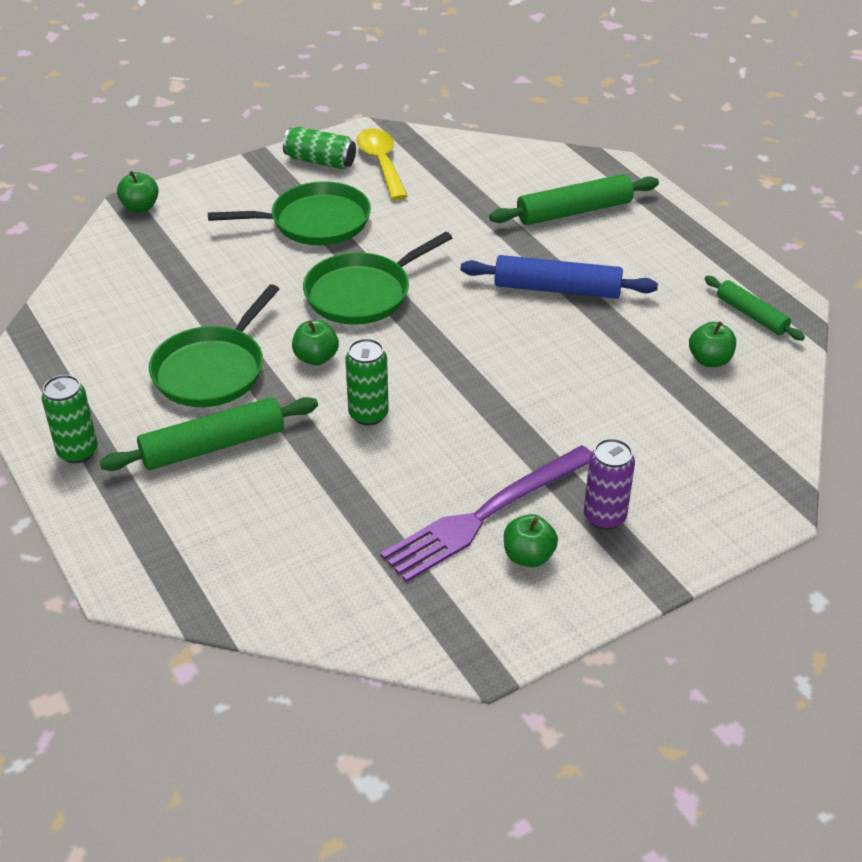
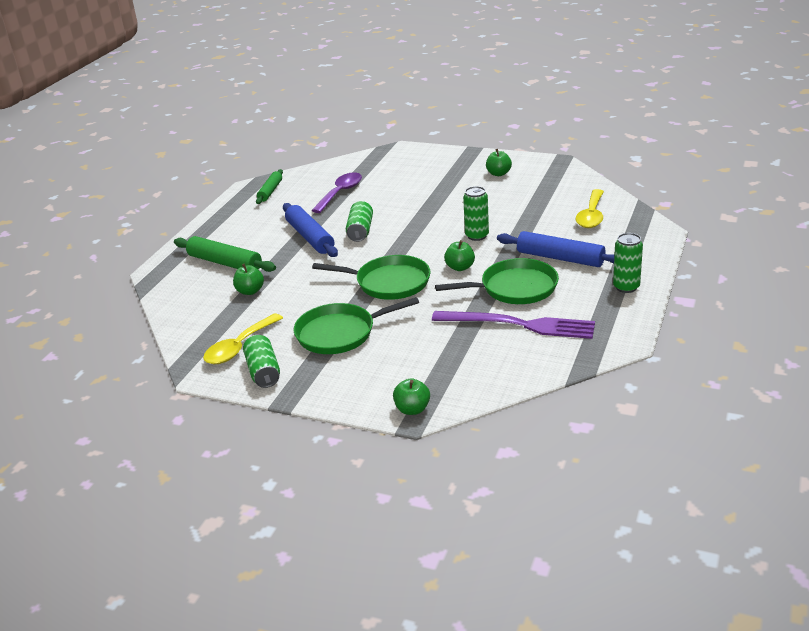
camera: 125 degrees left, 10 degrees down
green rolling pin [100,397,318,471] -> blue rolling pin [497,231,615,267]
green pan [208,181,371,245] -> green pan turned 60 degrees counterclockwise [294,297,419,354]
purple fork [380,445,592,582] -> purple fork moved to [432,311,595,339]
purple can [584,438,635,530] -> none
green apple [689,321,736,367] -> green apple moved to [233,264,264,295]
none -> purple spoon [311,172,362,213]
none -> green can [346,201,373,242]
none -> yellow spoon [576,189,604,228]

